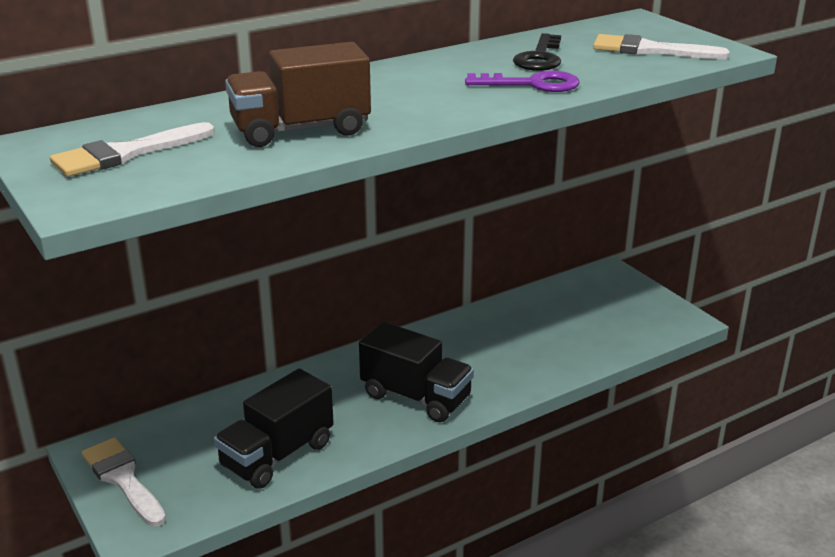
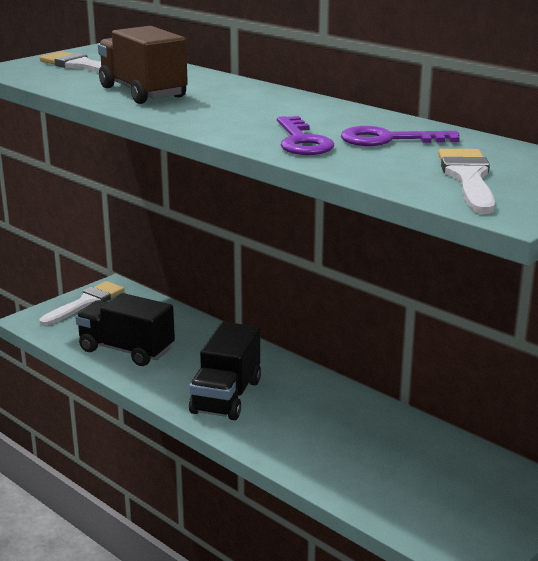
camera: 75 degrees right, 5 degrees down
black key [513,33,561,71] -> purple key [341,126,459,146]

